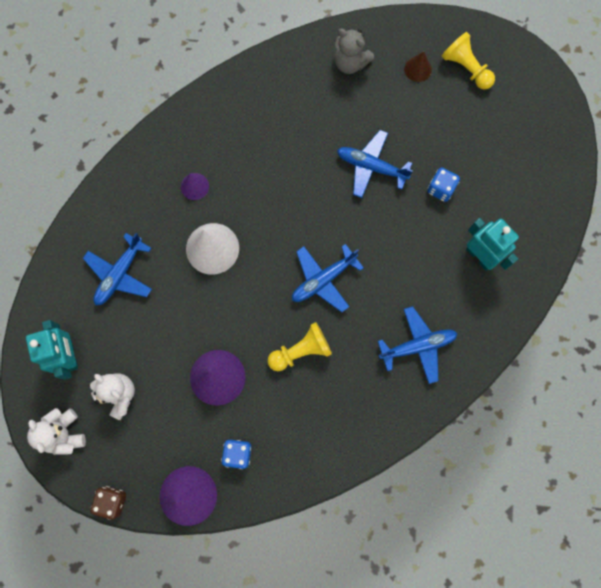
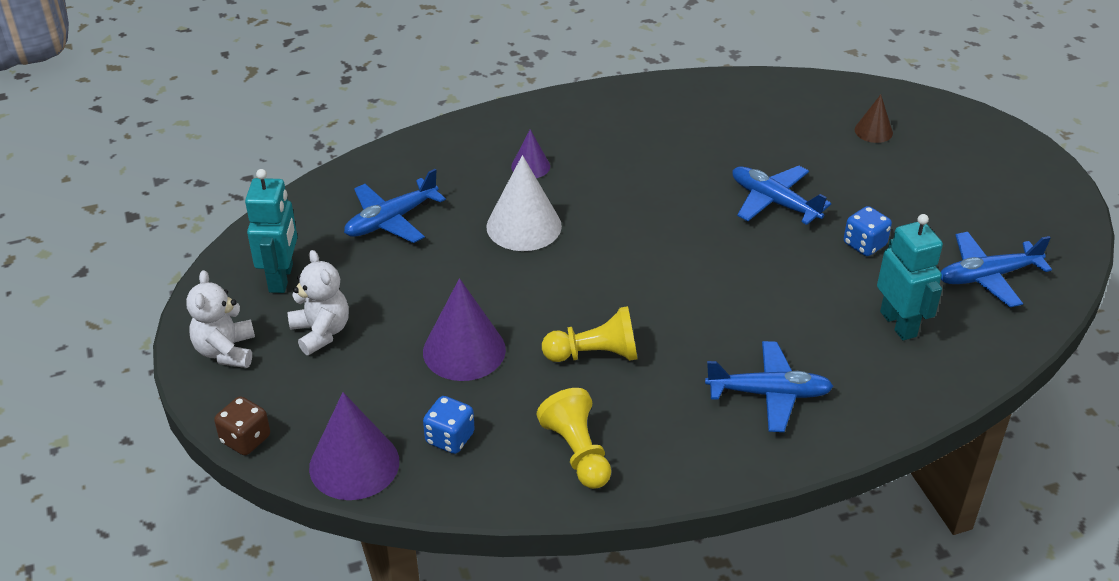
camera: 20 degrees right, 35 degrees down
blue plane [292,244,364,312] -> blue plane moved to [941,232,1052,307]
grey teddy bear [334,28,374,74] -> none
yellow pawn [442,32,495,90] -> yellow pawn moved to [537,388,611,489]

